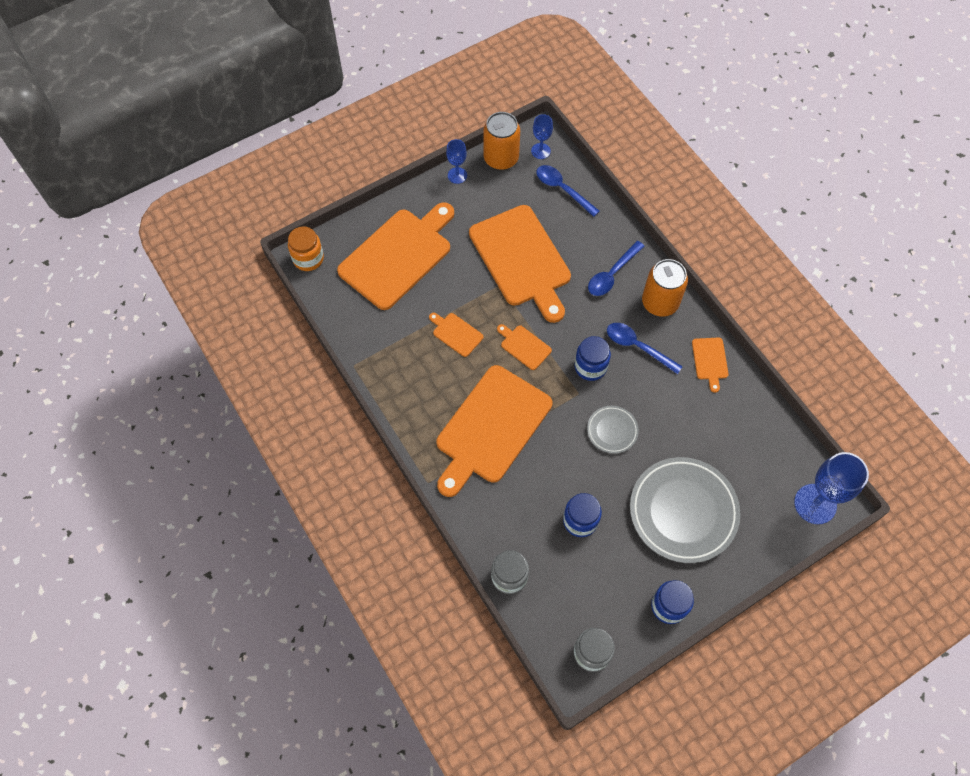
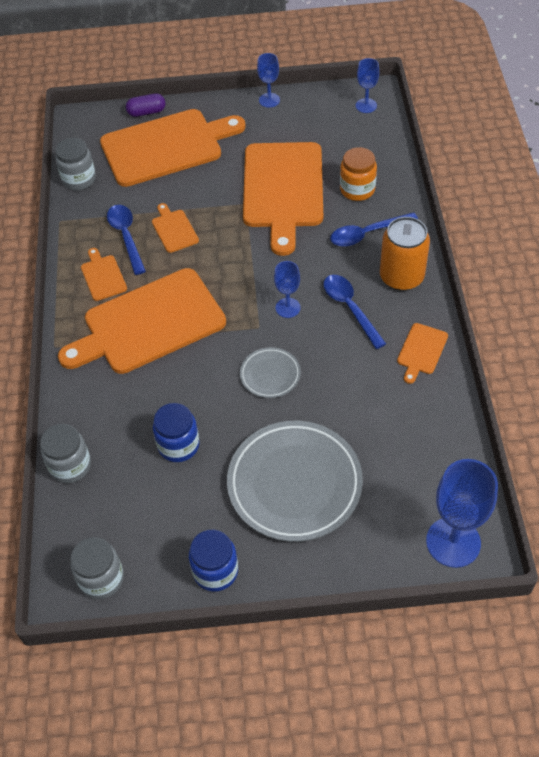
camera: 30 degrees right, 10 degrees down
orange jar [288,226,324,271] -> orange jar moved to [340,147,377,201]
orange can [483,112,520,170] -> none
orange cutting board [497,324,552,370] -> orange cutting board moved to [81,248,127,301]
blue spoon [536,165,600,217] -> blue spoon moved to [107,205,146,275]
blue jar [575,336,611,381] -> blue goblet [274,261,301,318]
none -> grey jar [55,138,96,190]
none -> purple capsule [126,93,165,117]

